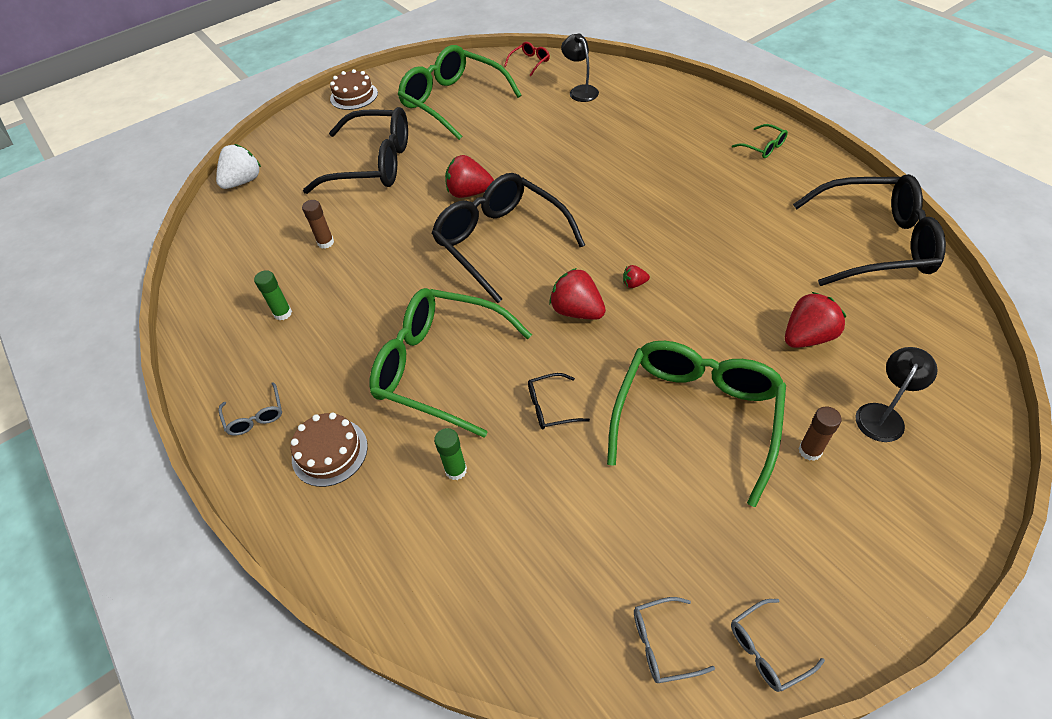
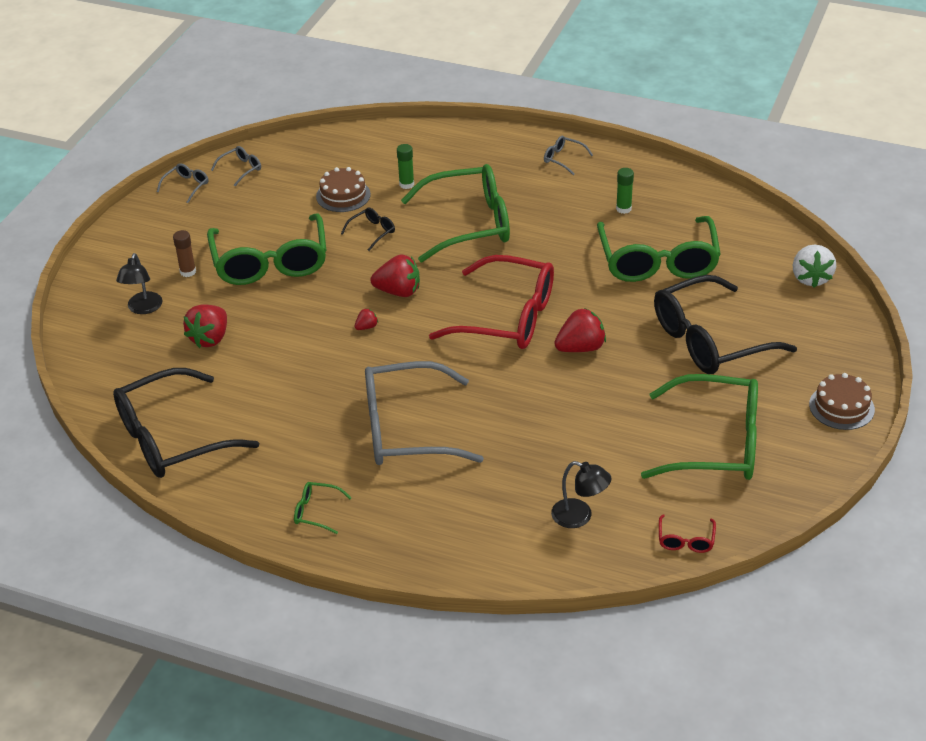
camera: 145 degrees right, 10 degrees down
brown cake [291,413,368,487] -> brown cake moved to [316,167,371,212]
brown glue stick [302,200,334,249] -> green glasses [597,216,721,282]
black glasses [431,173,585,303] -> red glasses [429,255,554,349]
none -> grey glasses [365,361,484,465]

